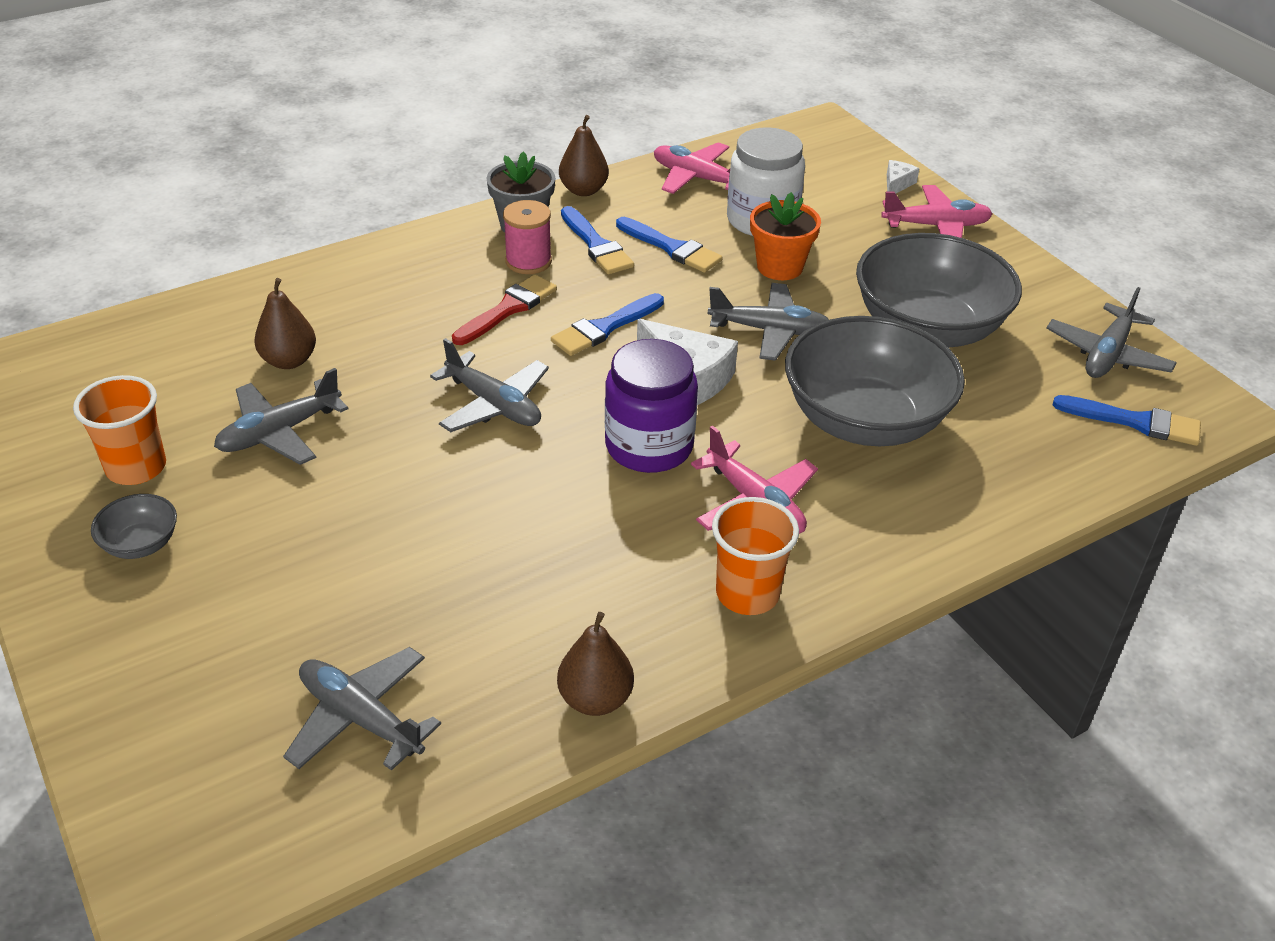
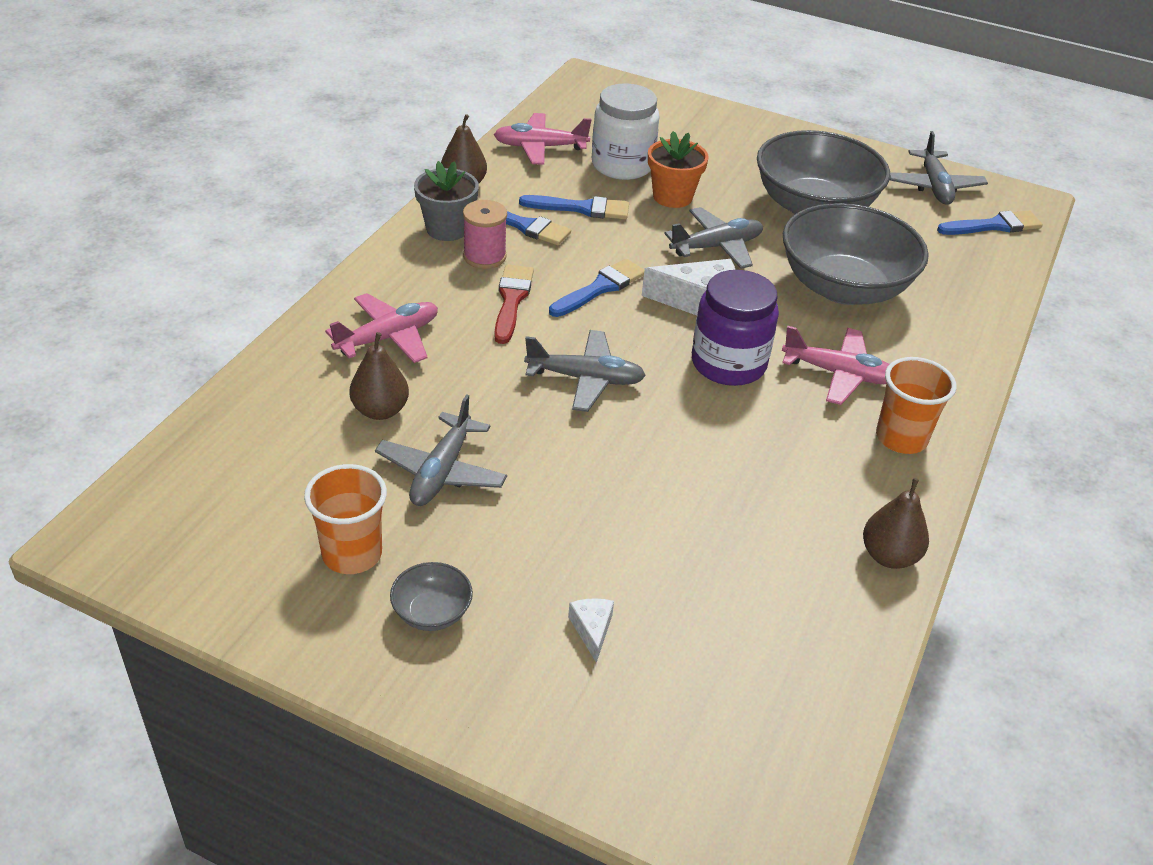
camera: 35 degrees left, 0 degrees up
grey plane [283,647,441,771] -> none
blue brush [551,293,664,356] -> blue brush turned 150 degrees counterclockwise [549,259,644,317]
pink plane [881,185,992,238] -> pink plane moved to [325,293,438,363]
white cheese [887,160,920,193] -> white cheese moved to [568,598,614,663]

